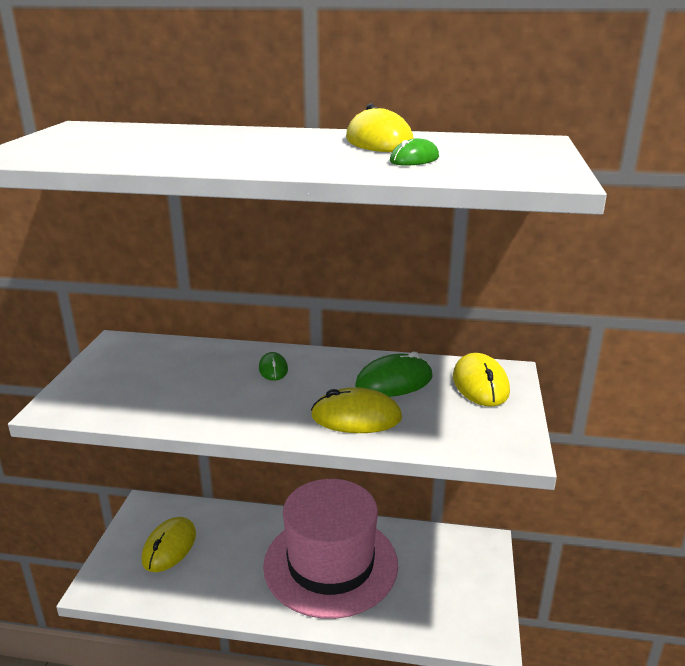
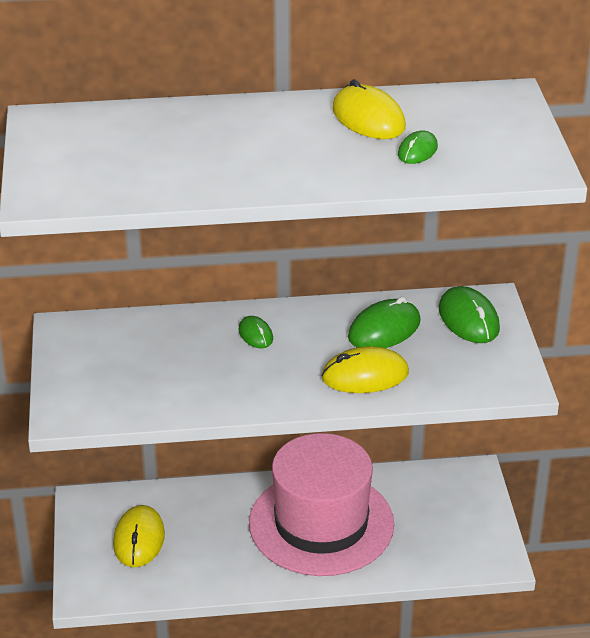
camera: 15 degrees left, 10 degrees up
yellow mouse [453,353,510,407] -> green mouse [439,286,500,343]

